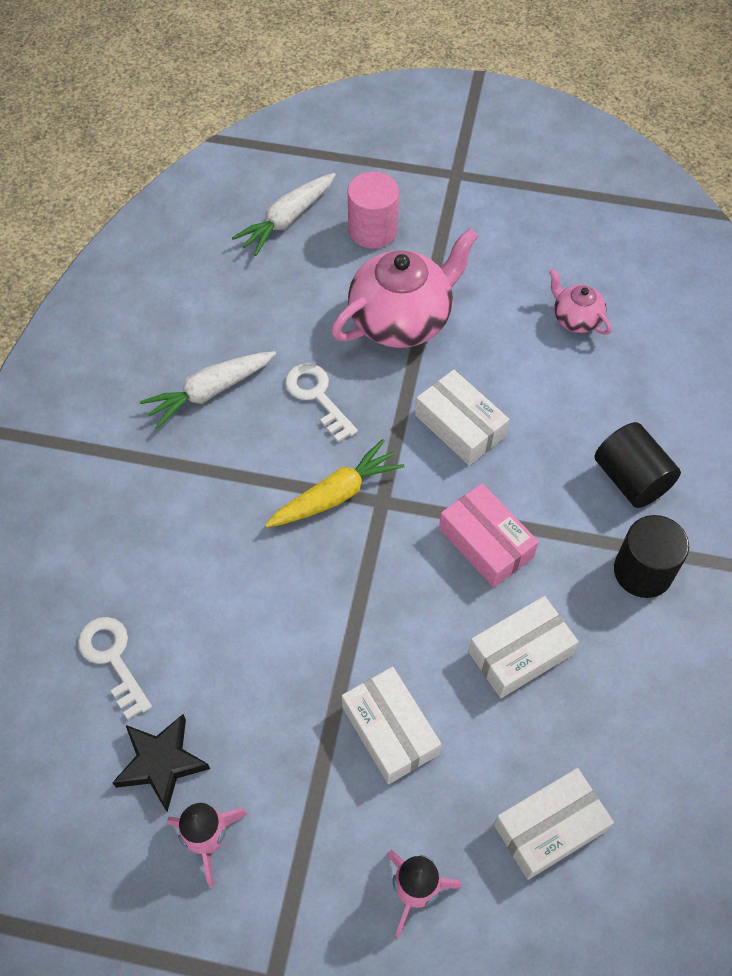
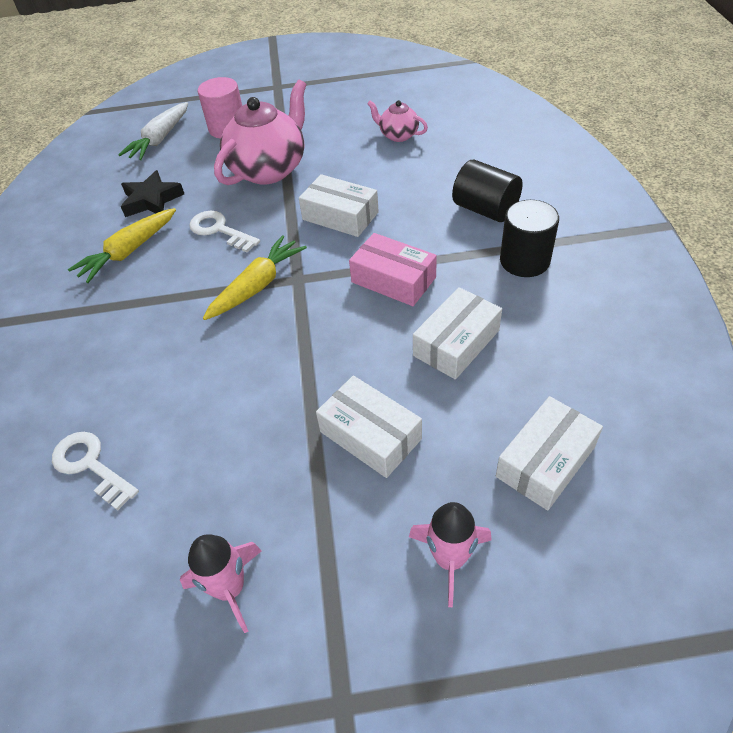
camera: 15 degrees left, 10 degrees down
black star [112,714,210,812] -> black star moved to [121,170,184,217]
white carrot [140,351,276,429] -> yellow carrot [68,208,176,283]

